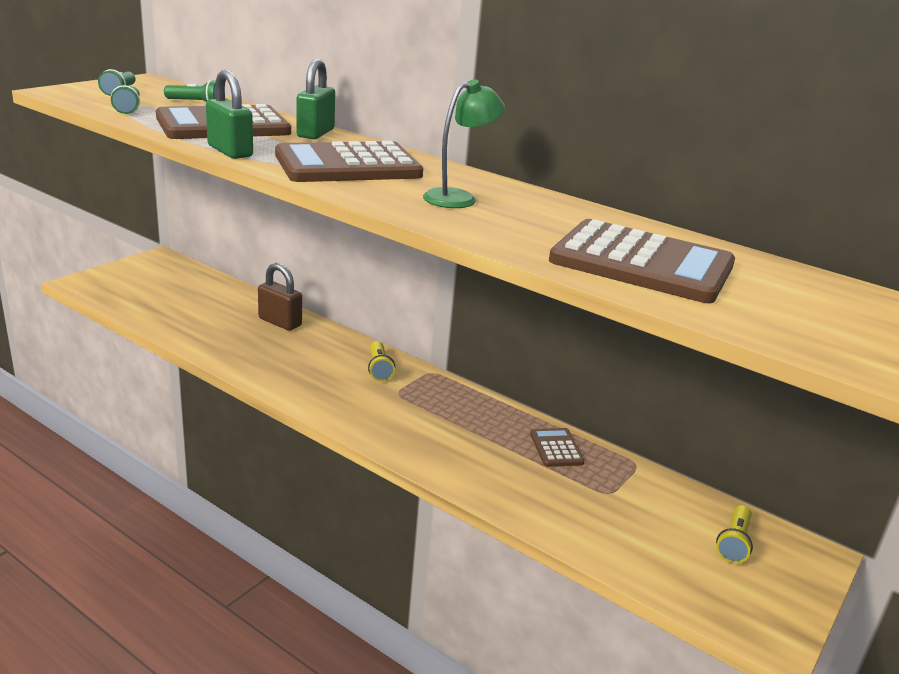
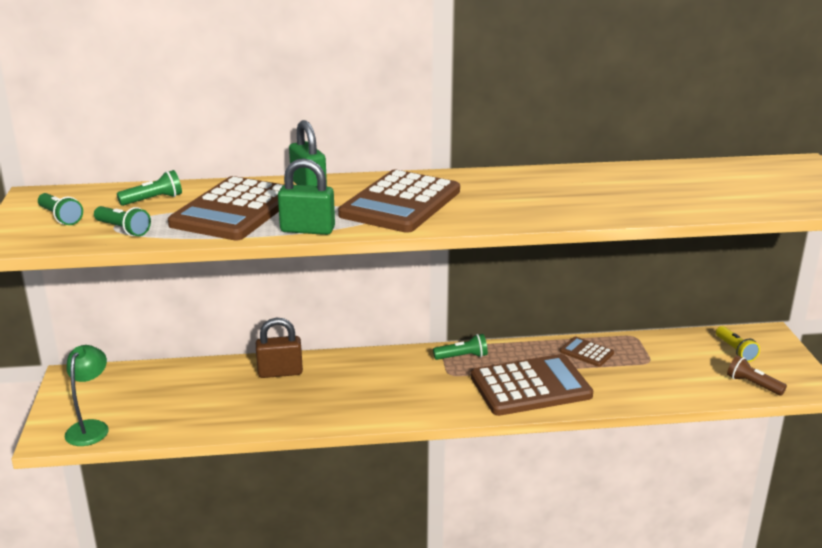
camera: 40 degrees left, 0 degrees up
yellow flashlight [368,341,395,382] -> none
green lamp [423,79,505,208] -> green lamp moved to [65,345,109,446]
brown calculator [549,219,735,303] -> brown calculator moved to [471,354,593,416]
none -> green flashlight [433,334,488,360]
none -> brown flashlight [727,355,787,396]

